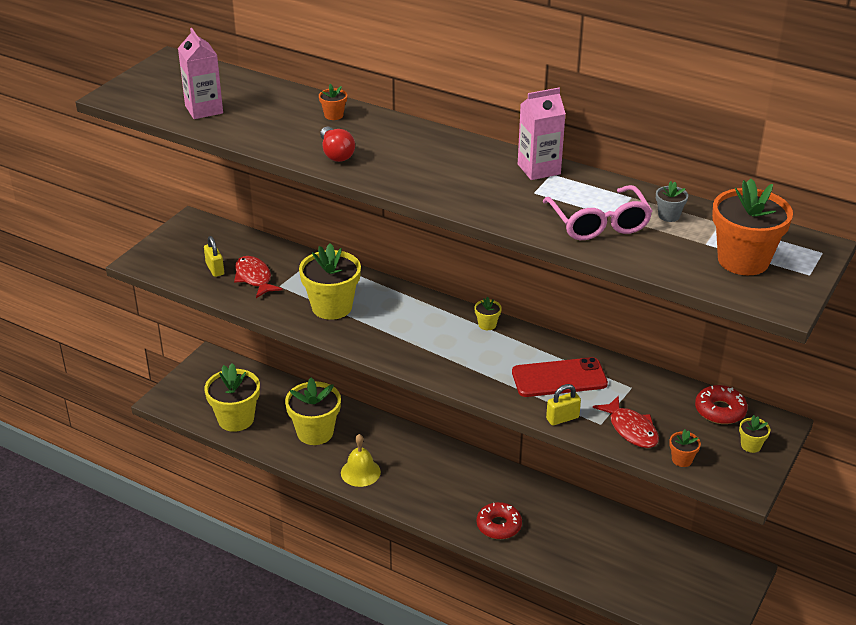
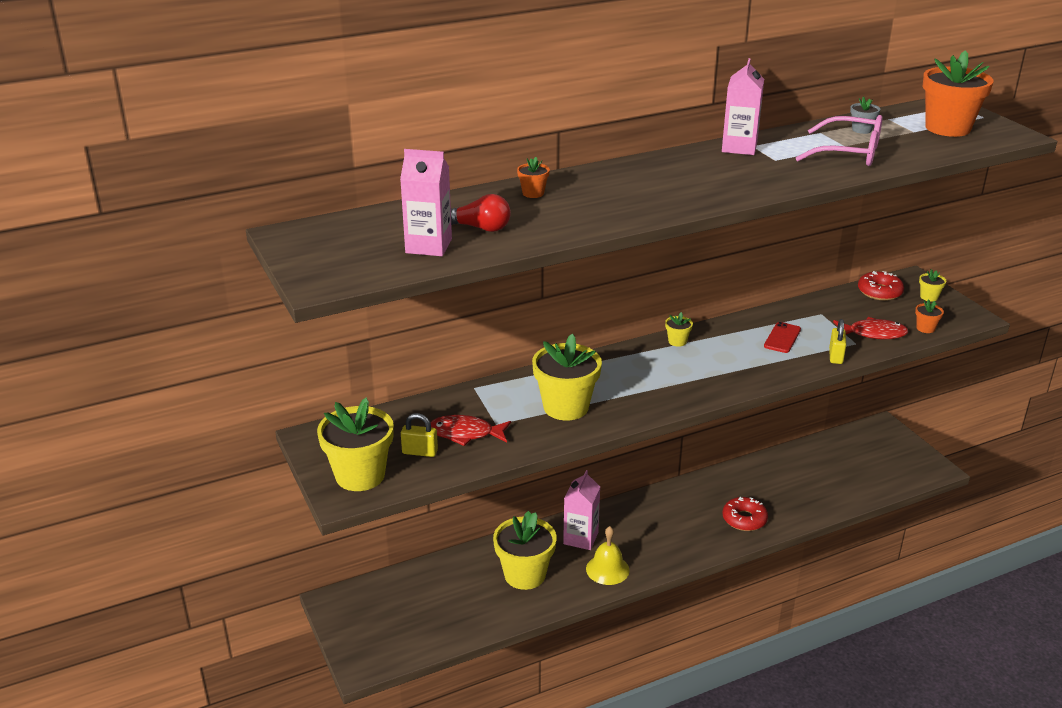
camera: 55 degrees left, 5 degrees down
yellow flower pot [204,363,260,432] -> yellow flower pot moved to [317,398,394,491]
red light bulb [320,127,355,162] -> red light bulb moved to [451,194,511,232]
red phone [512,357,608,397] -> red phone [764,322,801,353], size x0.60
none -> pink carton [563,470,600,550]

